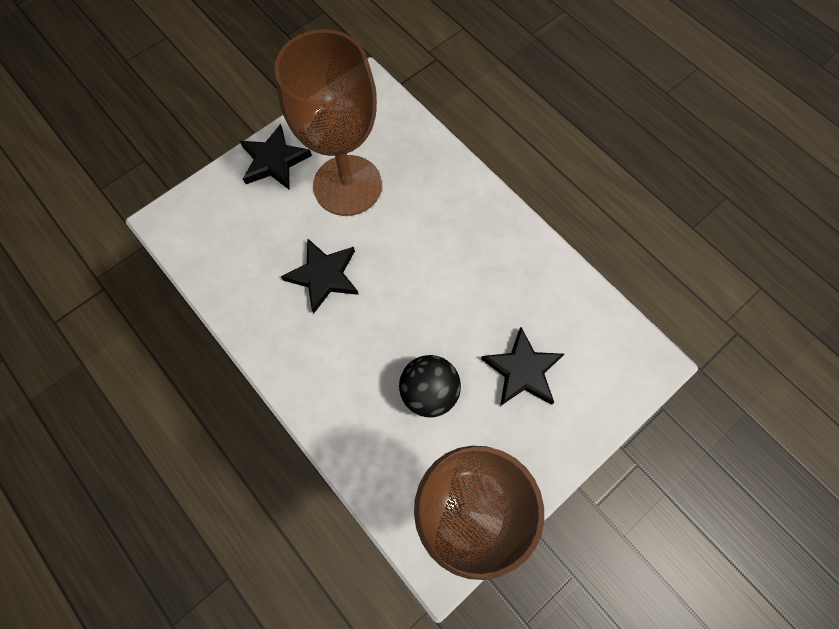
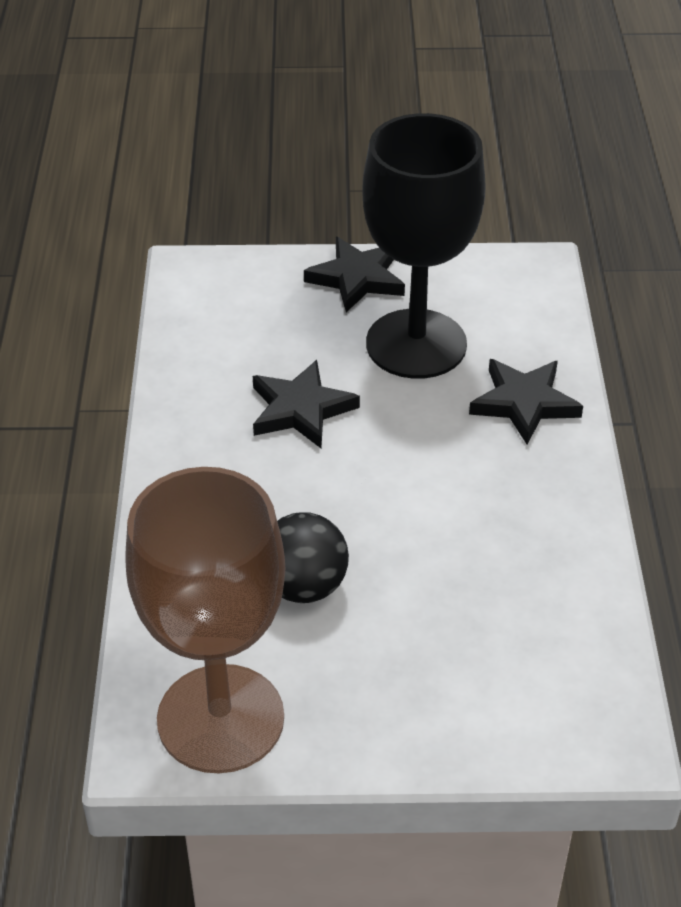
camera: 40 degrees right, 25 degrees down
brown goblet [275,29,382,216] -> black goblet [362,113,486,379]
black star [481,327,564,406] -> black star moved to [469,359,583,444]

